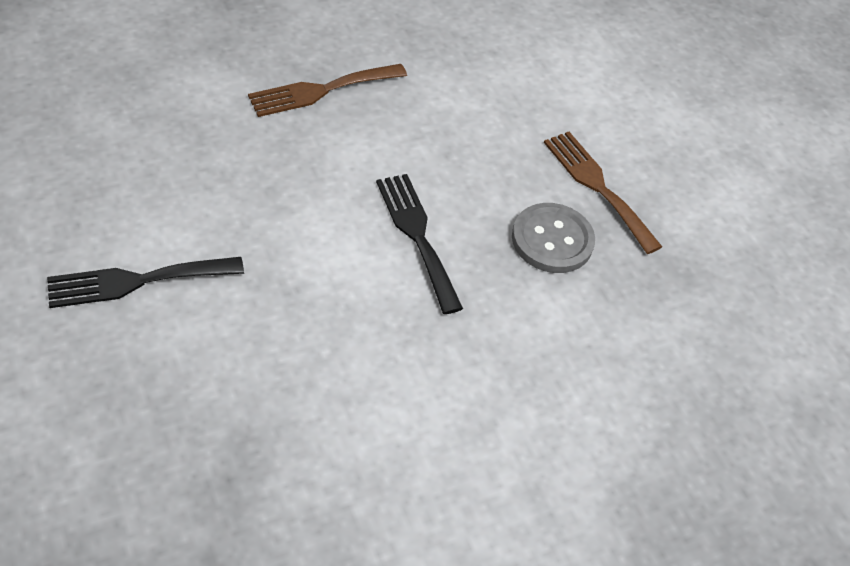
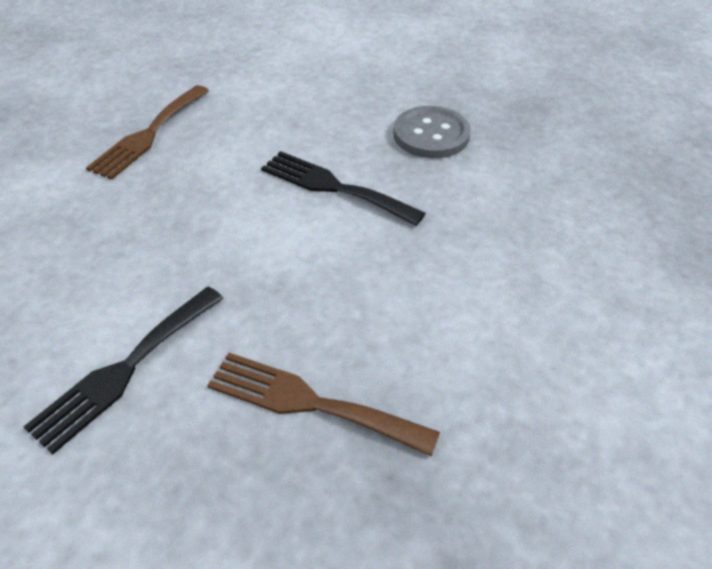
camera: 30 degrees left, 5 degrees down
brown fork [544,132,662,254] -> brown fork moved to [207,353,440,456]

